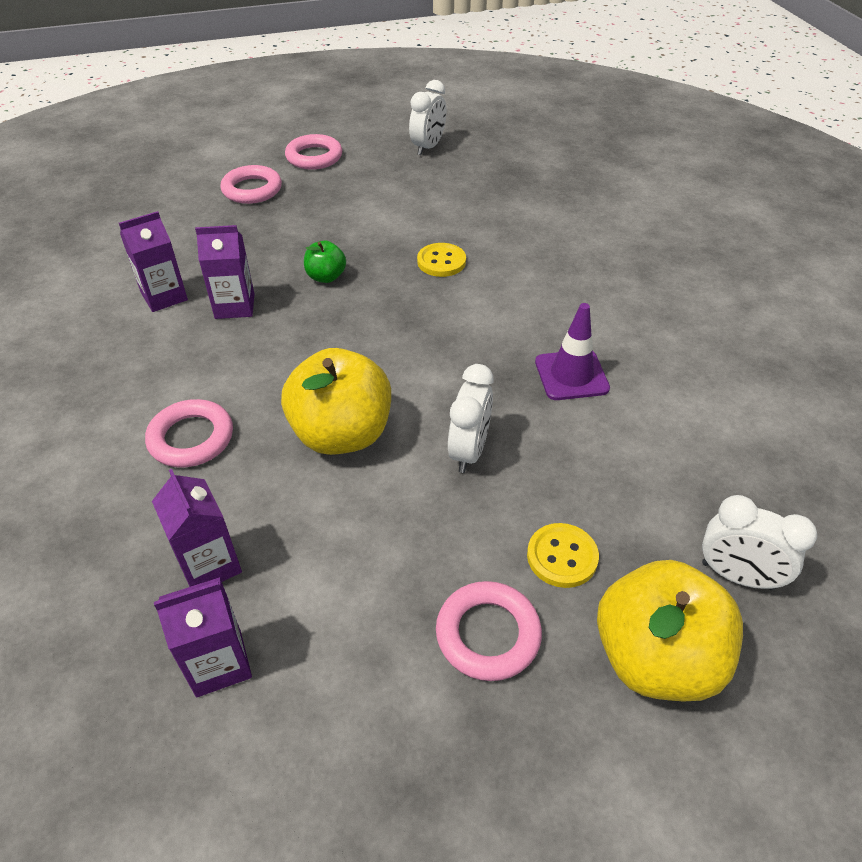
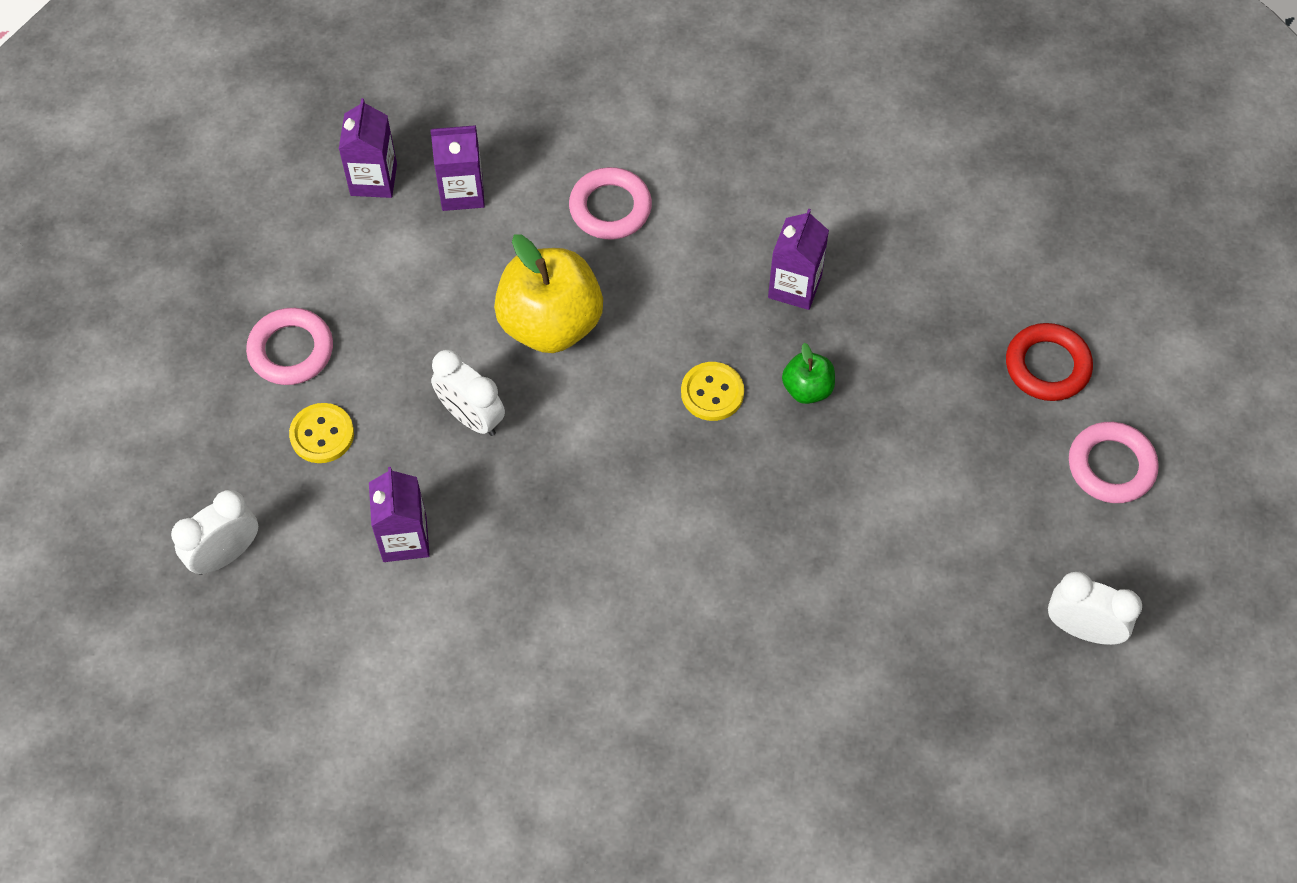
camera: 115 degrees right, 15 degrees up
purple carton [119,211,188,312] -> purple carton moved to [369,467,430,562]
pink ring [220,165,282,204] -> red ring [1006,323,1093,401]
white clock [409,80,447,155] -> white clock turned 150 degrees clockwise [1048,572,1142,645]
yellow button [417,243,466,277] -> yellow button moved to [681,362,744,421]
purple traffic cone [535,303,610,400] -> none
yellow apple [597,560,743,701] -> none

